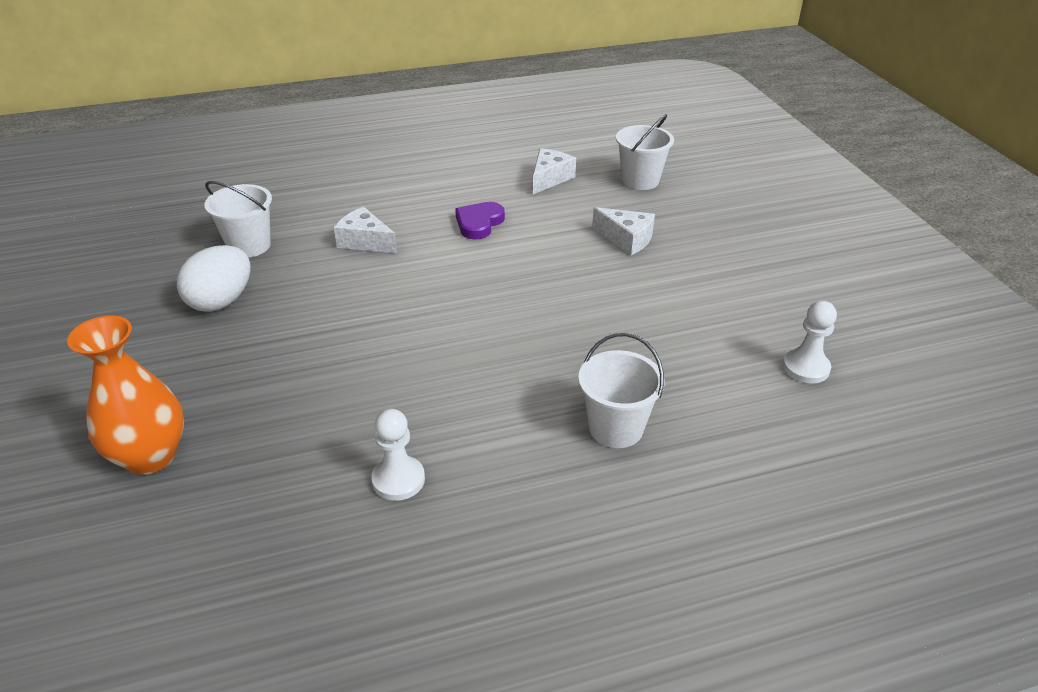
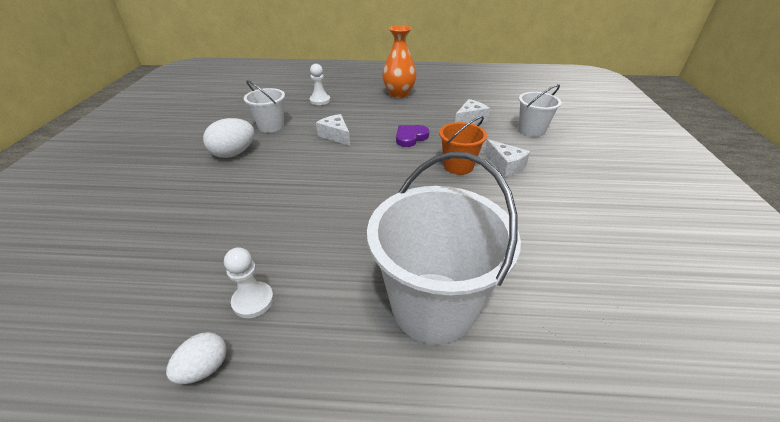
camera: 20 degrees right, 0 degrees up
orange vase [67,315,184,475] -> orange vase moved to [382,25,417,98]
white bucket [578,333,665,448] -> white bucket [367,152,521,345], size x1.86
white pawn [783,301,837,383] -> white pawn moved to [310,64,330,105]
none -> white egg [166,332,227,384]
none -> orange bucket [439,116,487,175]

